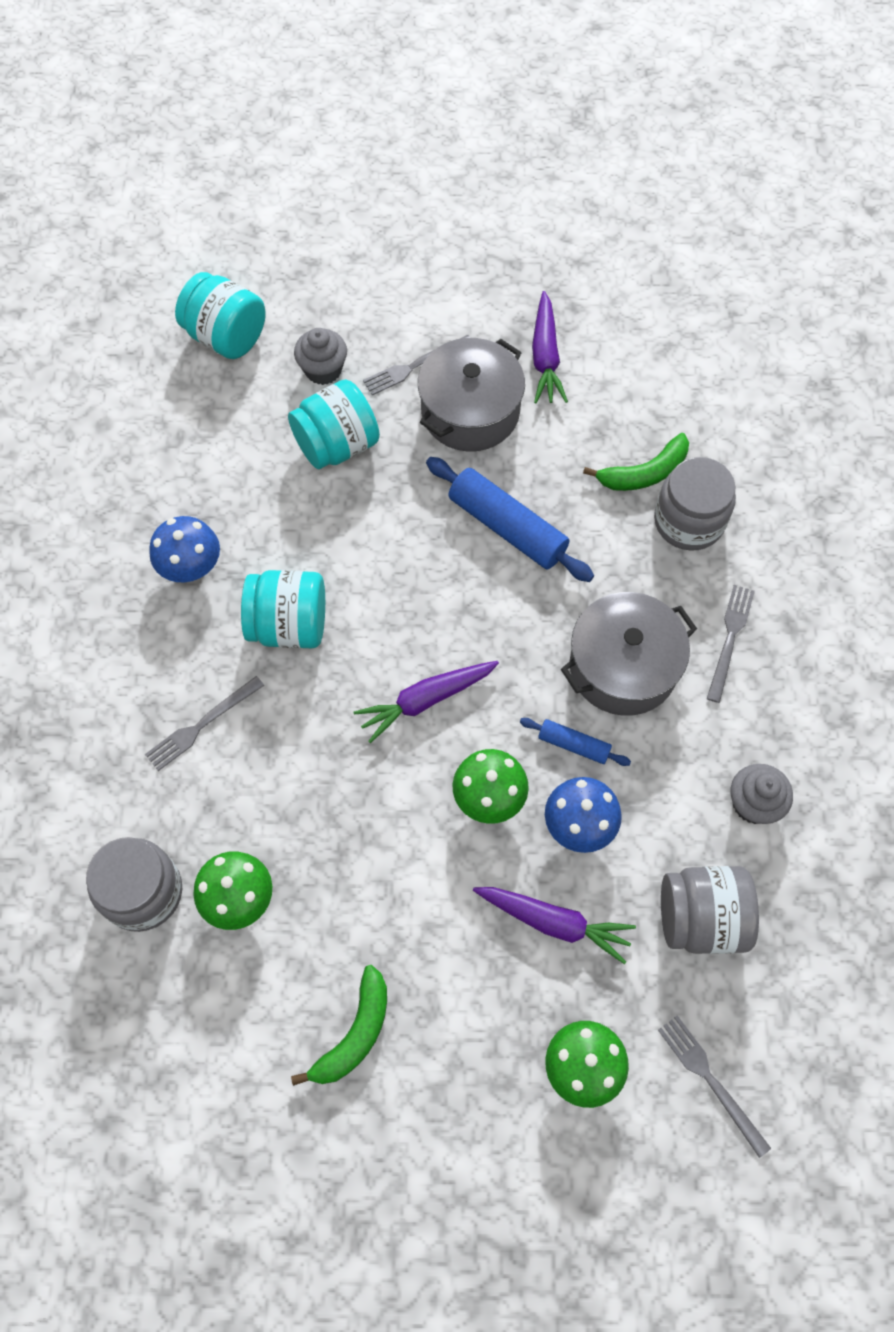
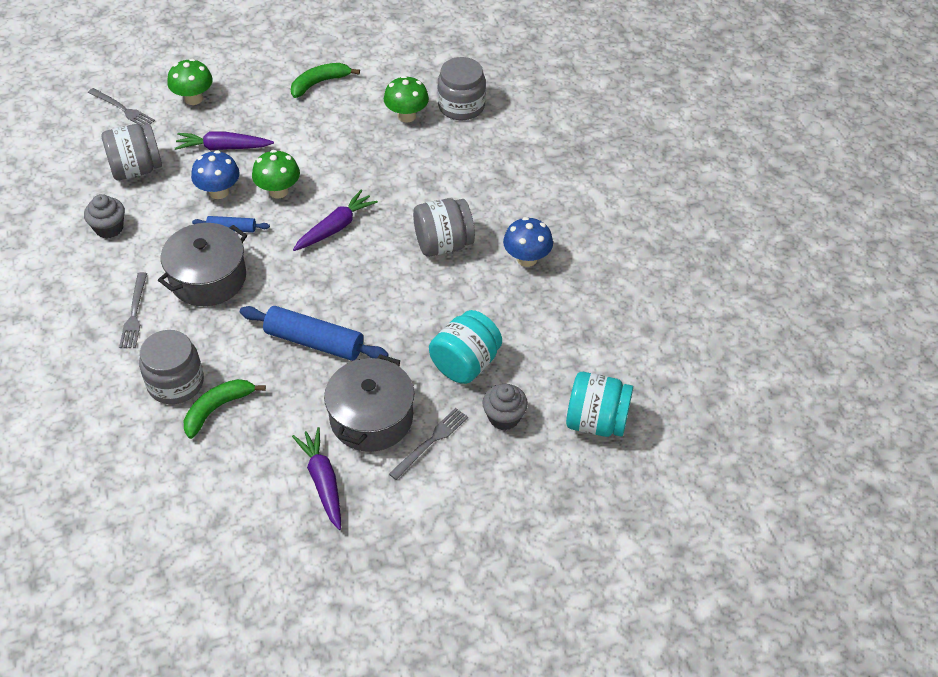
camera: 160 degrees right, 15 degrees down
grey fork [145,676,264,771] -> none
turquoise jar [241,570,325,648] -> grey jar [413,198,475,257]
green banana [291,965,387,1086] -> green banana turned 45 degrees clockwise [291,63,360,98]

